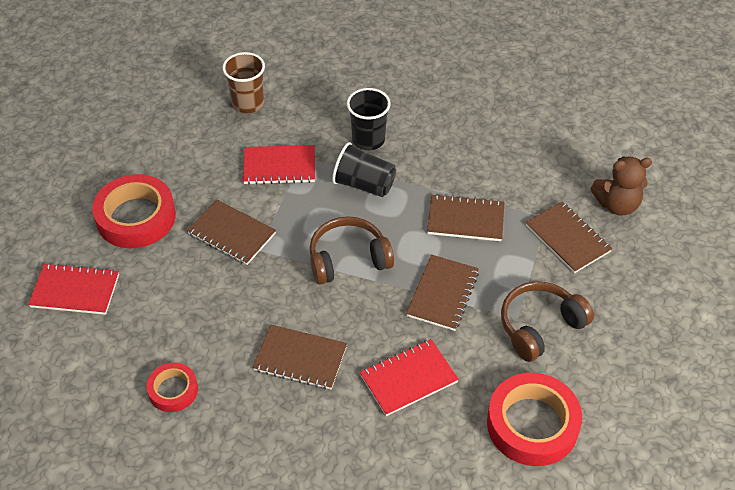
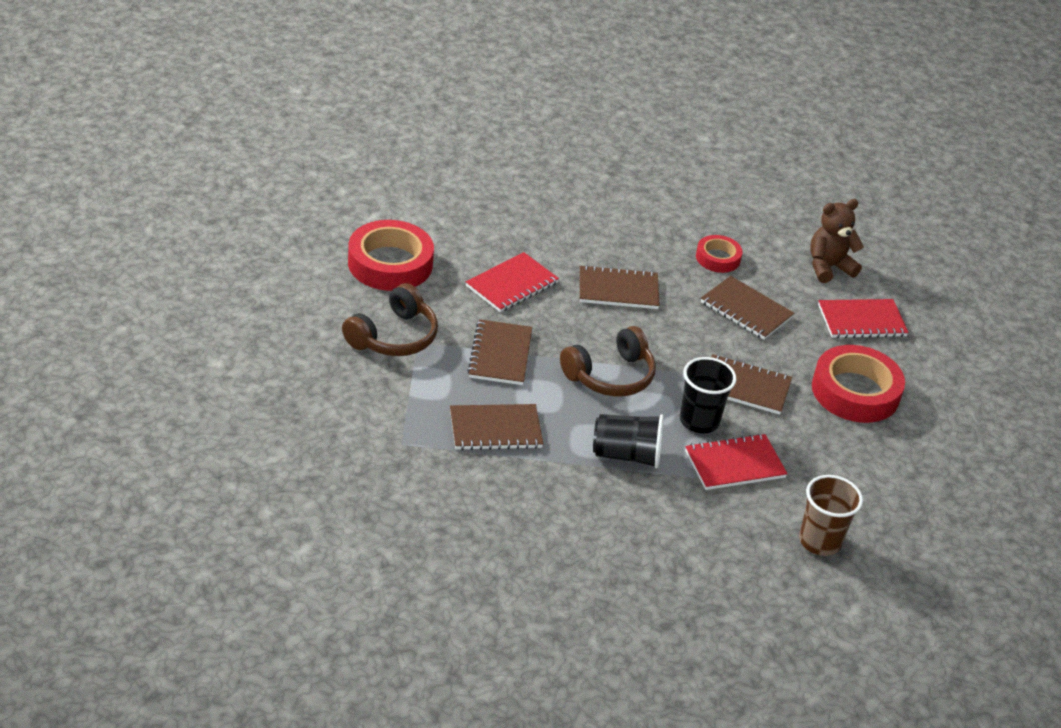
camera: 160 degrees right, 10 degrees down
black cup [347,88,391,150] -> black cup moved to [680,357,736,433]
brown notebook [526,201,612,273] -> brown notebook moved to [701,276,795,340]
brown teddy bear [590,156,652,215] -> brown teddy bear moved to [810,199,864,283]

